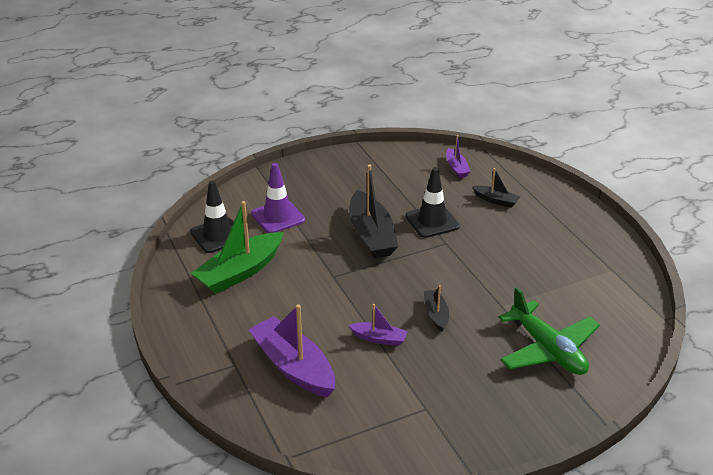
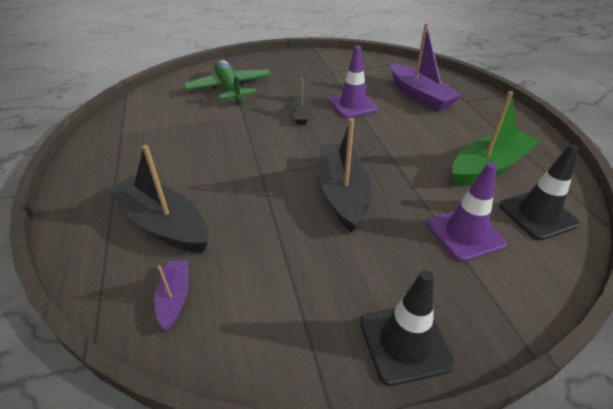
camera: 170 degrees left, 5 degrees up
purple boat [348,304,408,346] -> purple traffic cone [328,46,379,118]
black traffic cone [406,167,460,238] -> black traffic cone moved to [360,270,455,386]
black boat [472,168,520,208] -> black boat [107,145,208,253], size x1.97

